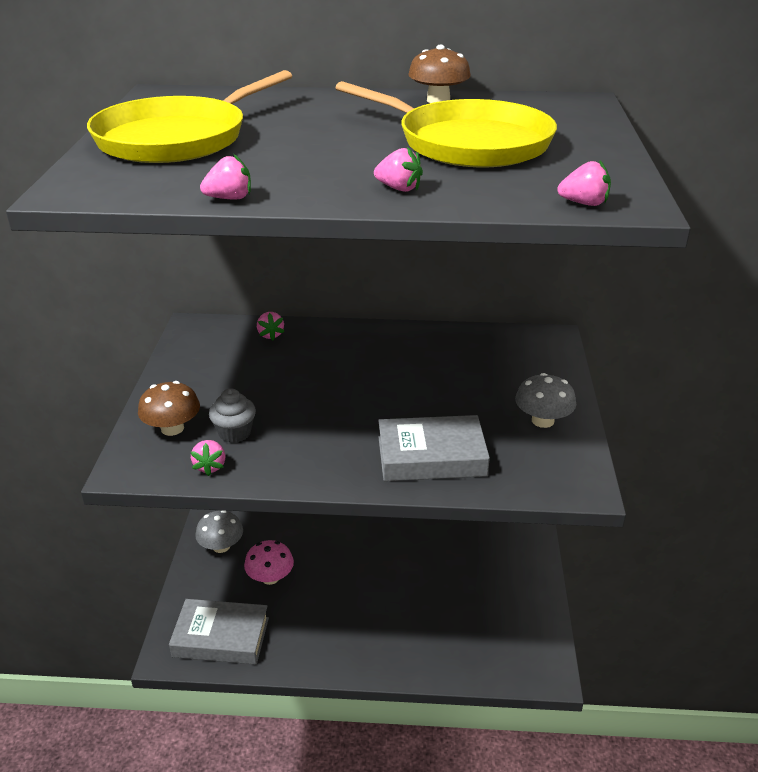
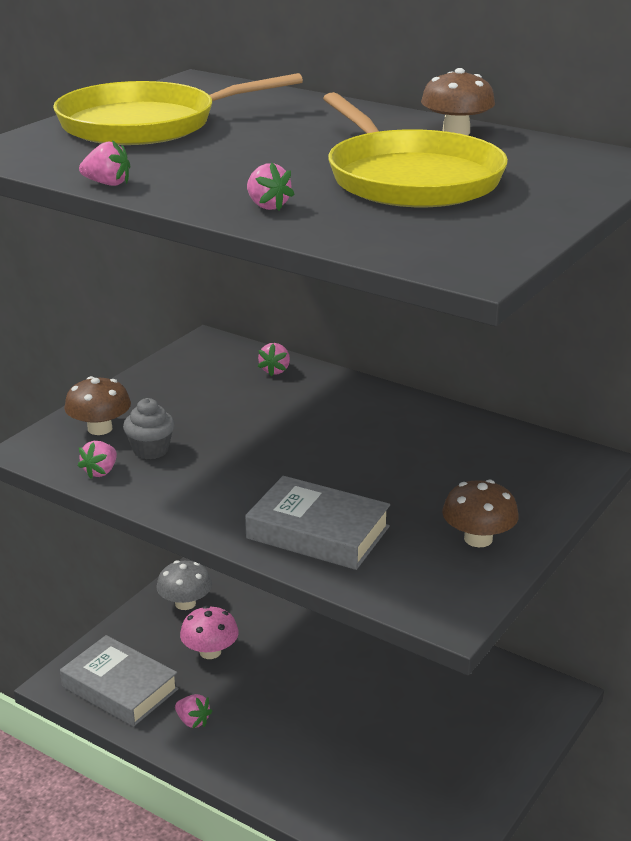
camera: 30 degrees right, 5 degrees down
grey mushroom [515,373,576,428] -> brown mushroom [442,480,519,547]
pink strawberry [557,160,611,206] -> pink strawberry moved to [175,694,212,728]

